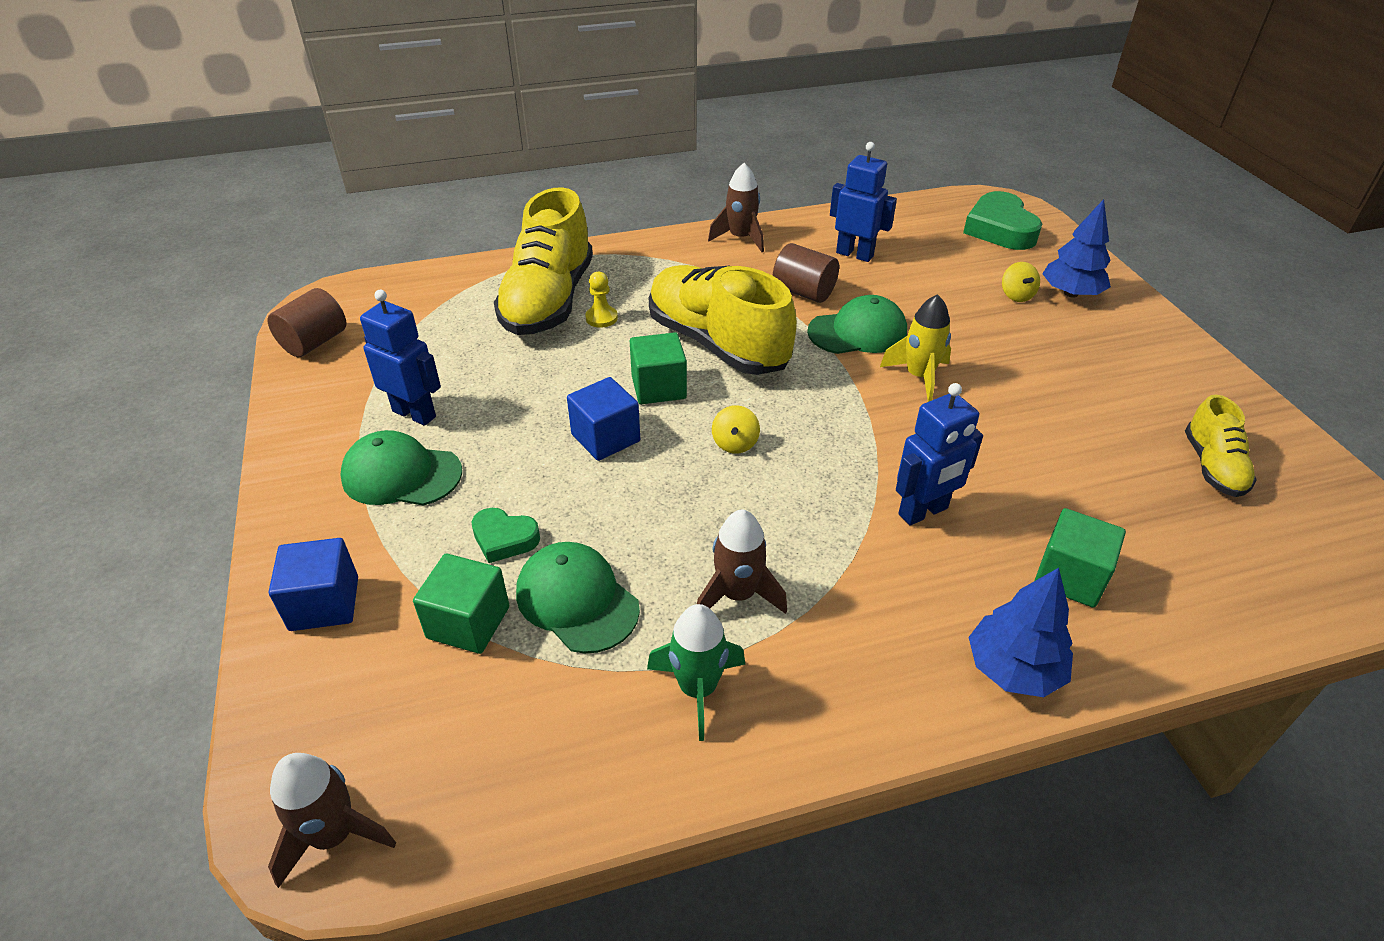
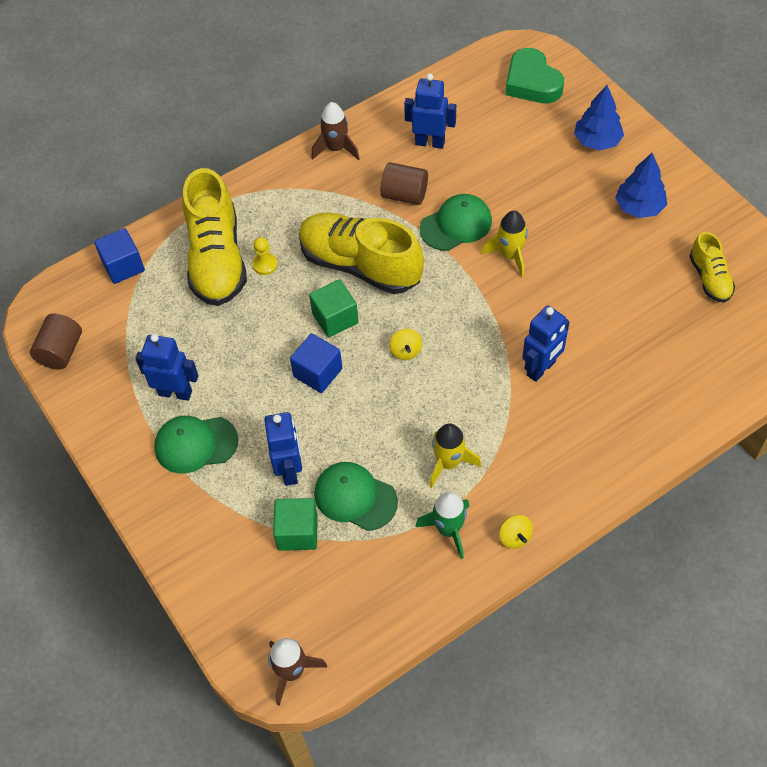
camera: 15 degrees left, 15 degrees up
blue cube [269,538,358,631] -> blue cube moved to [94,228,145,284]
green heart [472,508,540,563] -> blue robot [264,412,302,486]
brown rocket [697,510,787,614] -> yellow rocket [429,423,481,488]
blue tree [969,568,1073,697] -> blue tree moved to [615,153,667,218]
yellow spinning top [1002,262,1040,302] -> yellow spinning top moved to [499,515,533,549]
green cube [1034,508,1126,608] -> none

